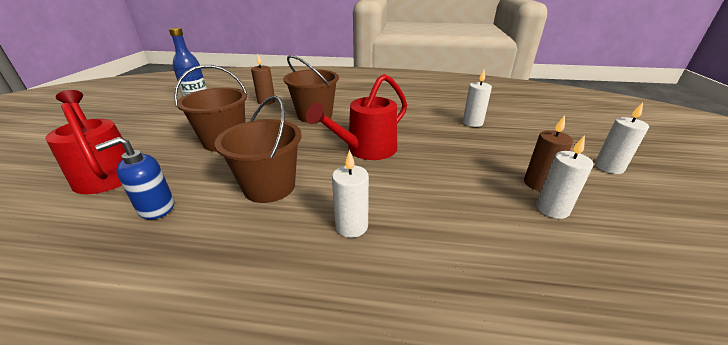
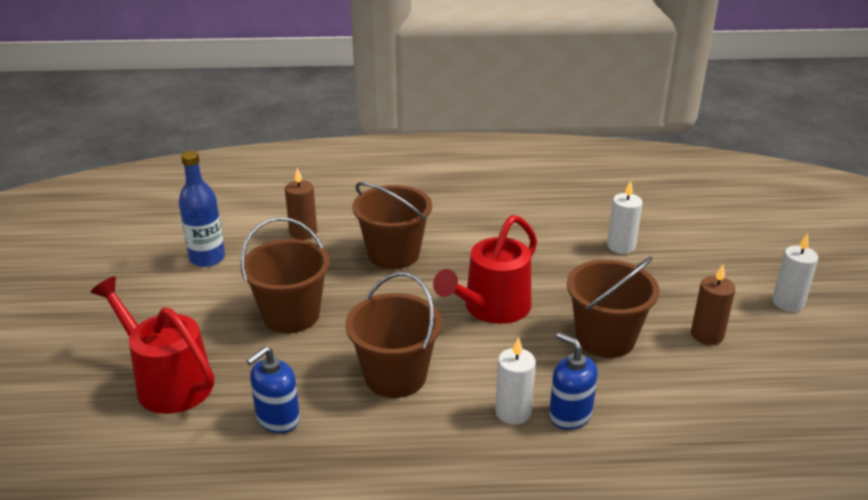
camera: 10 degrees left, 0 degrees up
white candle [536,135,594,219] -> none
none -> blue soap dispenser [549,332,598,430]
none -> brown bucket [567,257,659,358]

